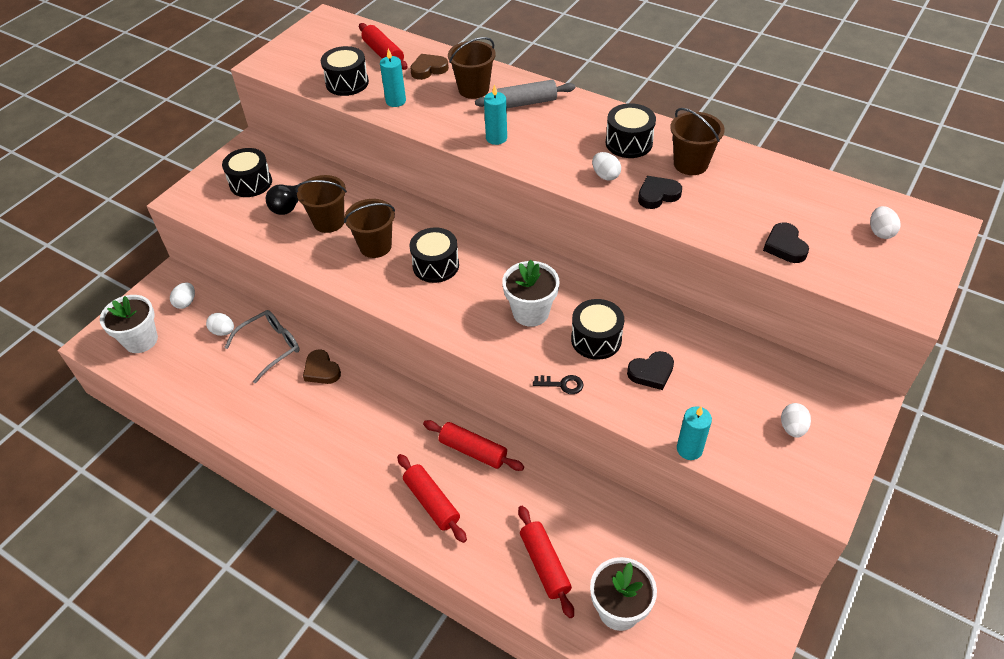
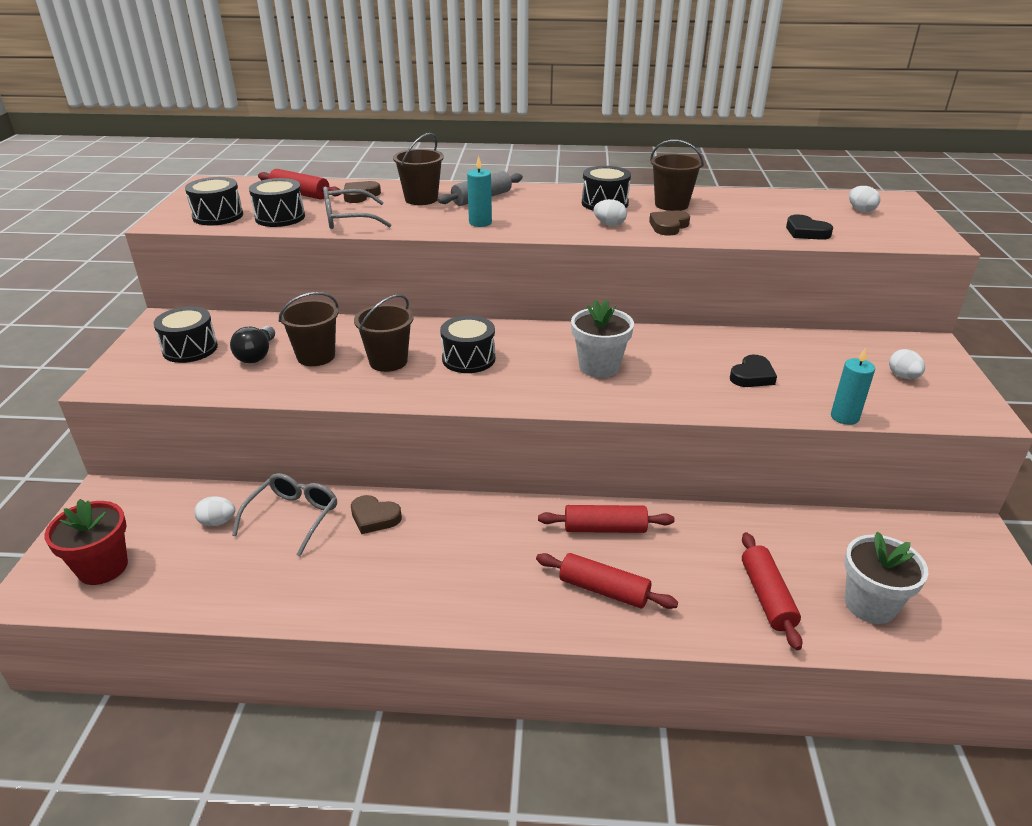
camera: 30 degrees left, 15 degrees down
white flower pot [100,295,158,353] -> red flower pot [44,499,128,585]
white egg [170,282,195,309] -> none
turquoise candle [380,49,406,107] -> grey glasses [323,187,392,229]
red rolling pin [518,506,574,618] -> red rolling pin turned 45 degrees clockwise [742,532,802,650]
black key [533,375,583,394] -> none
black drum [571,299,624,360] -> black drum moved to [185,177,243,225]
black heart [638,176,682,209] -> brown heart [649,211,690,236]

